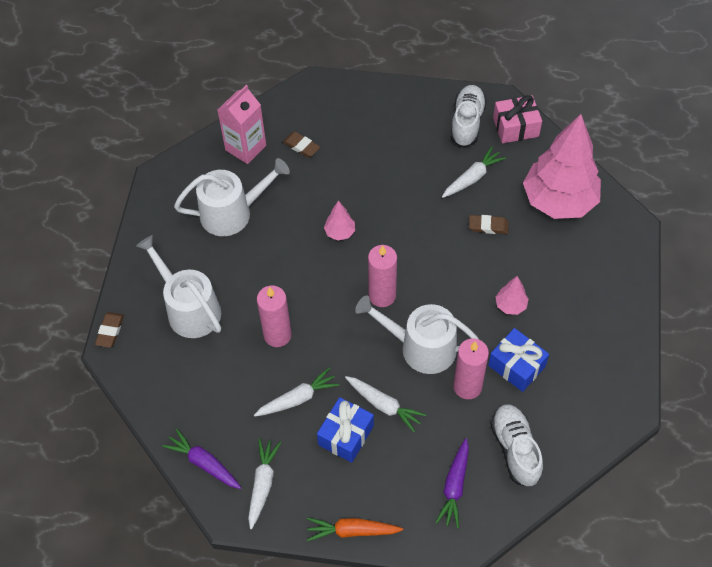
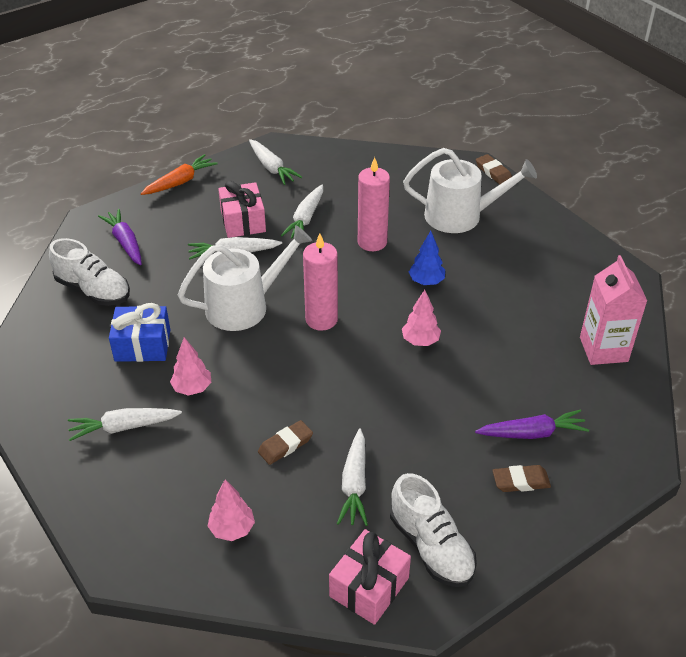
camera: 135 degrees right, 15 degrees down
purple carrot [162,429,241,489] -> purple carrot moved to [475,409,589,439]
white watering can [174,158,290,236] -> none
brown eraser [283,131,320,158] -> brown eraser moved to [492,465,551,492]
blue gift [317,397,374,463] -> pink gift [218,180,266,238]
pink candle [453,338,489,399] -> none
pink tree [523,114,601,219] -> pink tree [208,479,255,541], size x0.41
none -> white carrot [68,408,182,441]
none -> blue tree [409,231,445,285]

